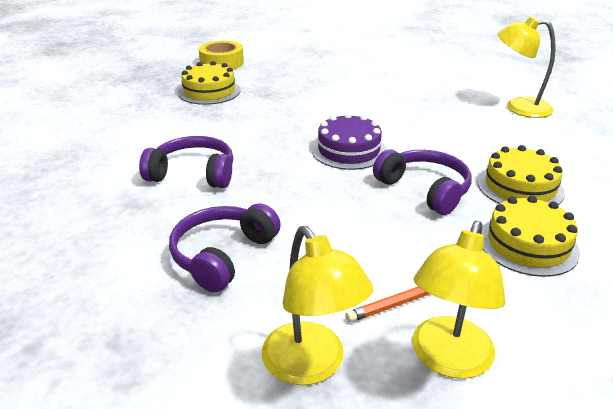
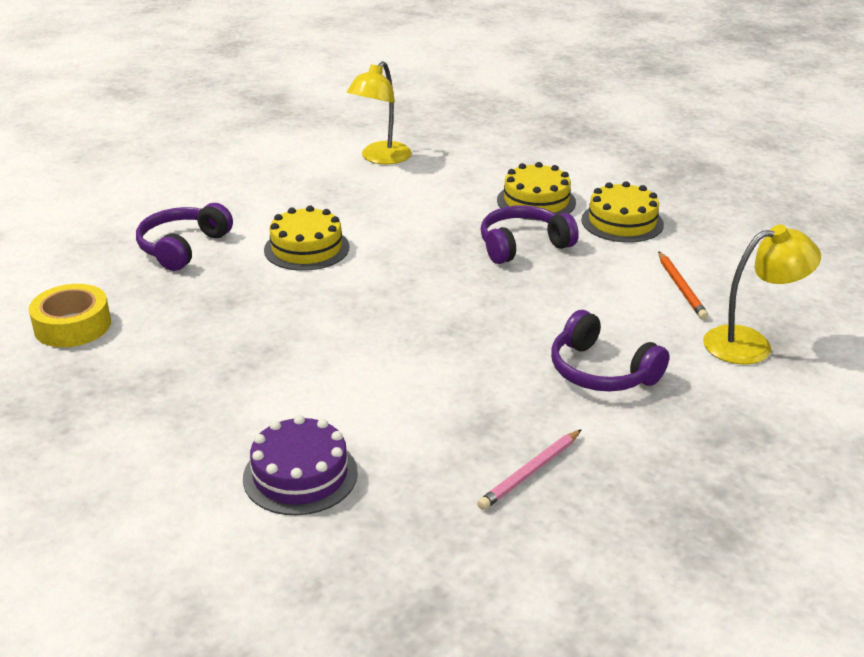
camera: 75 degrees left, 0 degrees up
purple headphones [139,136,233,188] -> purple headphones moved to [136,203,233,271]
yellow cake [178,61,240,105] -> yellow cake moved to [264,206,349,271]
purple cake [312,113,386,170] -> purple cake moved to [243,415,358,515]
yellow lamp [412,221,506,379] -> none
none -> pink pencil [477,429,582,510]

